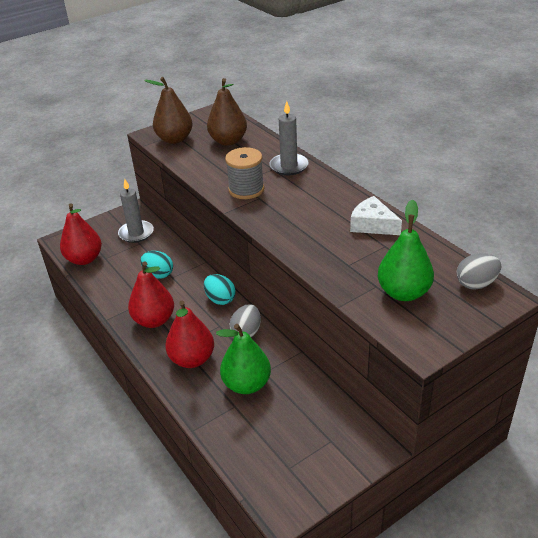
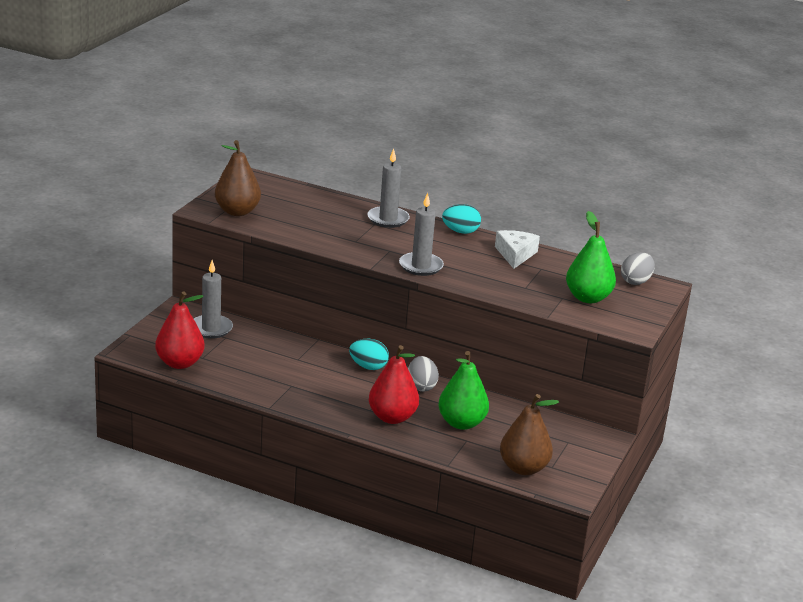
camera: 35 degrees left, 10 degrees down
red pear [128,261,174,328] -> none
turquoise egg [140,251,173,279] -> turquoise egg moved to [442,204,481,234]
brown pear [207,78,247,146] -> brown pear moved to [500,394,559,475]
grey spool [225,147,264,199] -> none
white cheese [350,196,402,235] -> white cheese turned 90 degrees clockwise [495,230,540,269]
none -> grey candle [399,193,444,276]

